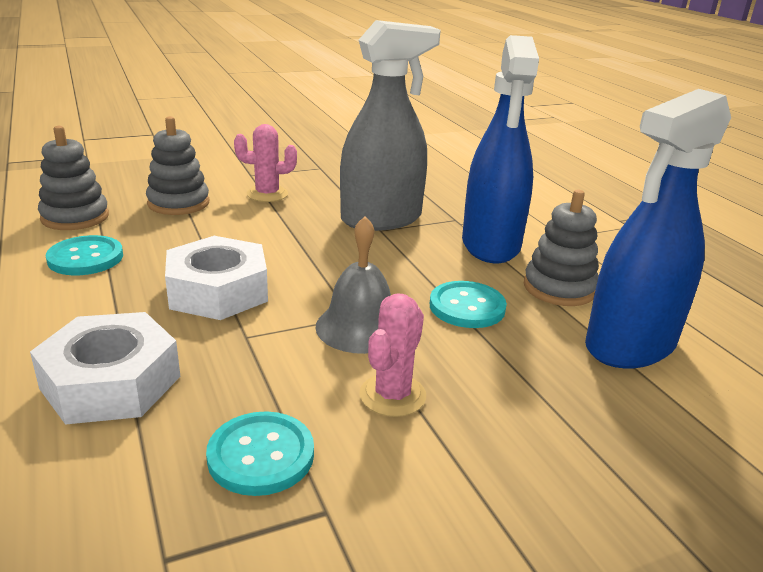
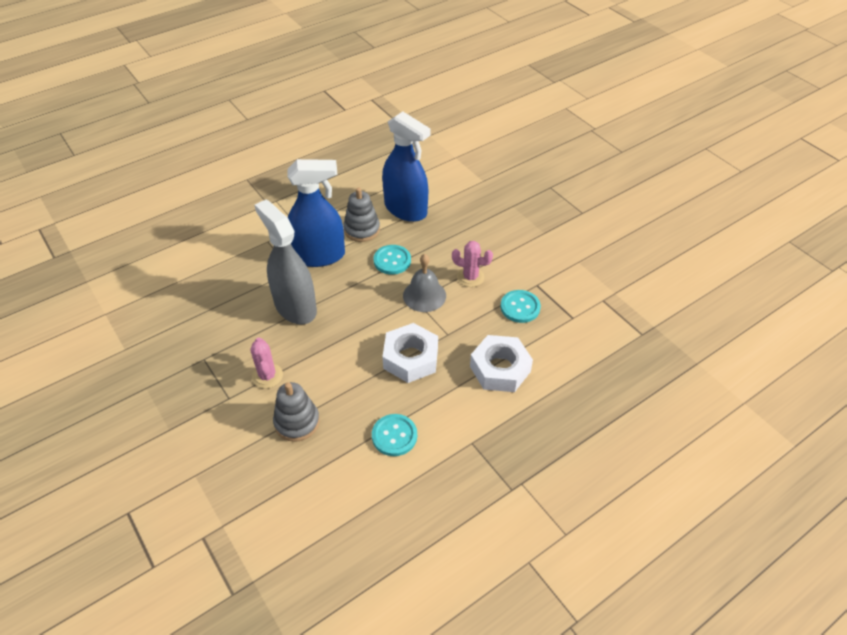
camera: 100 degrees left, 20 degrees up
grey stacking toy [38,126,109,230] -> none

